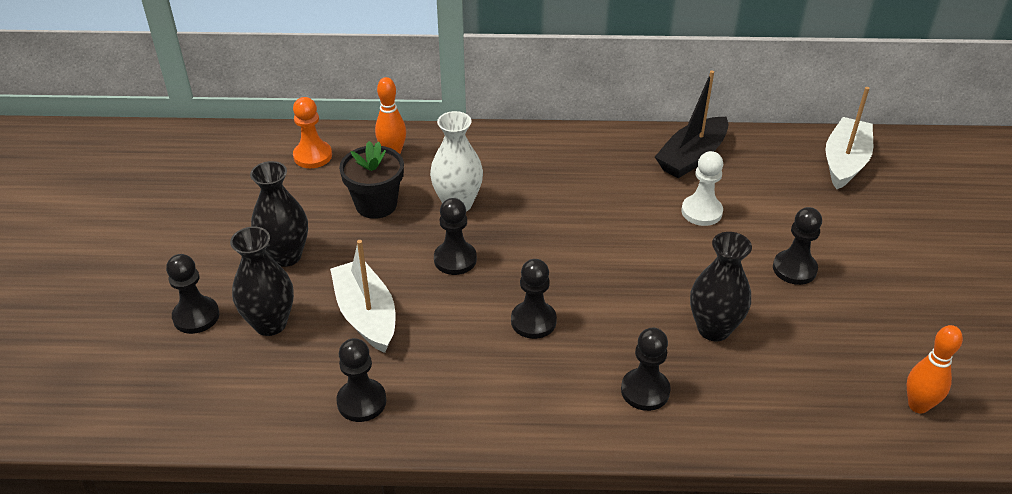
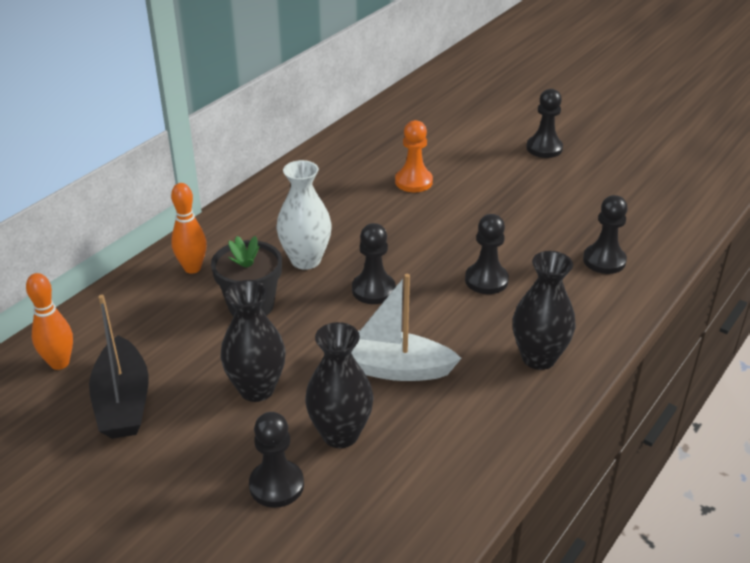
camera: 55 degrees left, 5 degrees down
orange pawn [293,97,332,168] -> orange pawn moved to [395,120,433,192]
black pawn [336,338,386,422] -> none
black boat [655,71,728,178] -> black boat moved to [89,295,149,439]
white pawn [681,151,723,226] -> none
black vase [690,232,752,341] -> black vase moved to [513,251,576,370]
white boat [826,87,873,189] -> none
orange bowling pin [907,325,963,413] -> orange bowling pin moved to [26,273,73,370]

